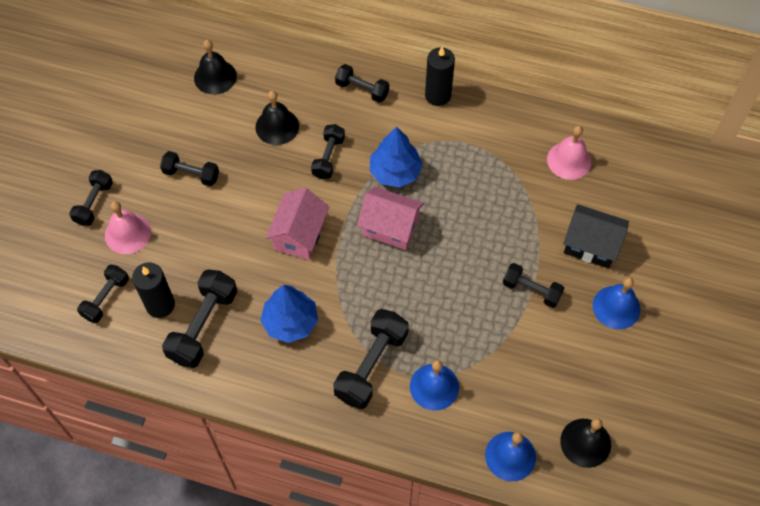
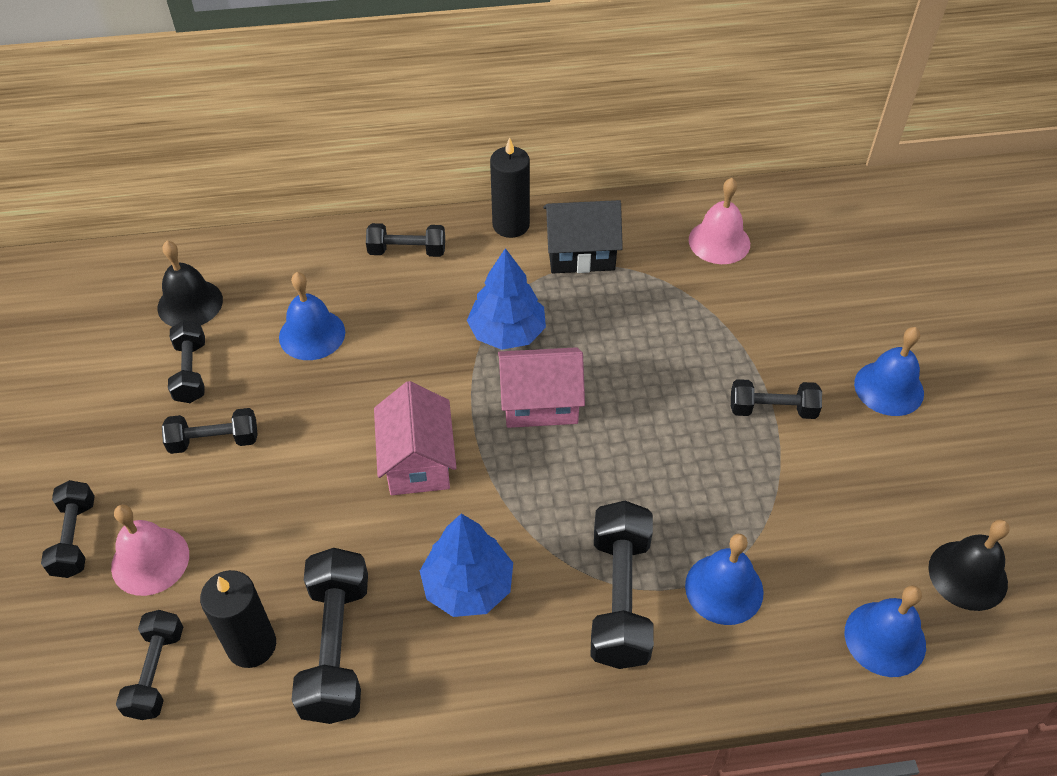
camera: 25 degrees left, 10 degrees down
black bell [255,91,299,145] -> blue bell [279,272,345,360]
black dumbbell [311,124,345,179] -> black dumbbell moved to [168,320,205,403]
black house [563,204,629,268] -> black house moved to [543,200,623,274]

